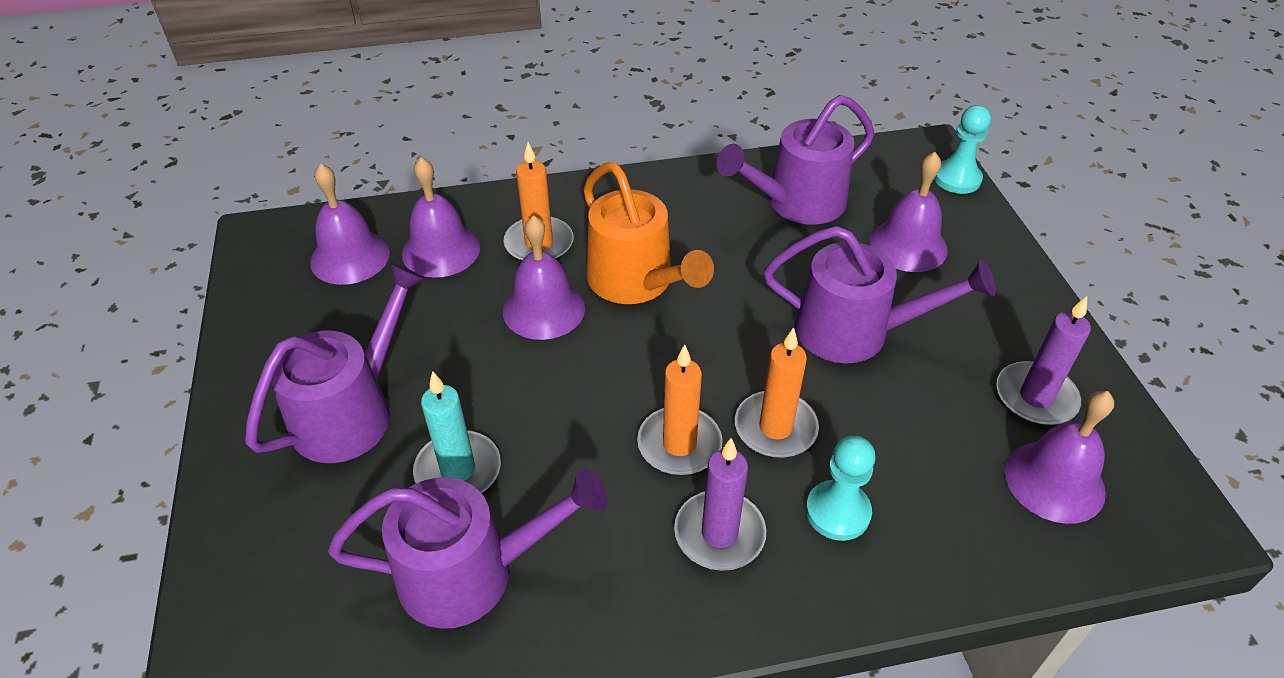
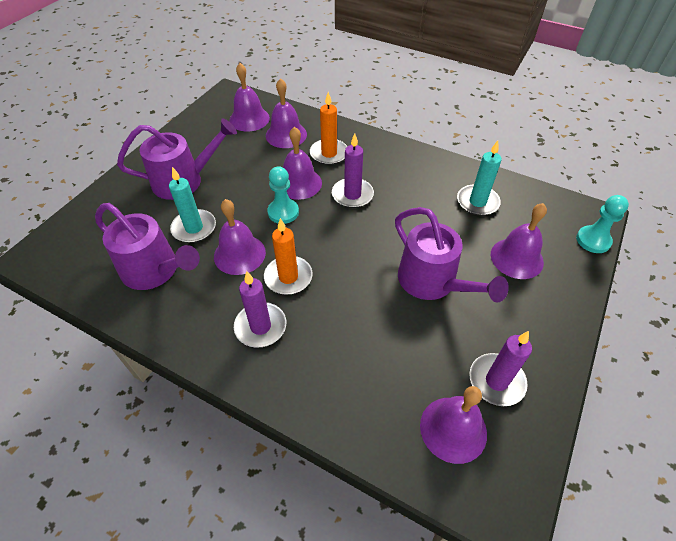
camera: 40 degrees right, 5 degrees up
orange watering can [583,162,714,304] -> purple candle [332,133,374,208]
purple watering can [717,95,874,225] -> turquoise candle [457,141,502,216]
orange candle [735,327,819,458] -> none
turquoise pawn [806,436,876,541] -> turquoise pawn moved to [267,166,299,224]
none -> purple bell [214,199,266,275]

